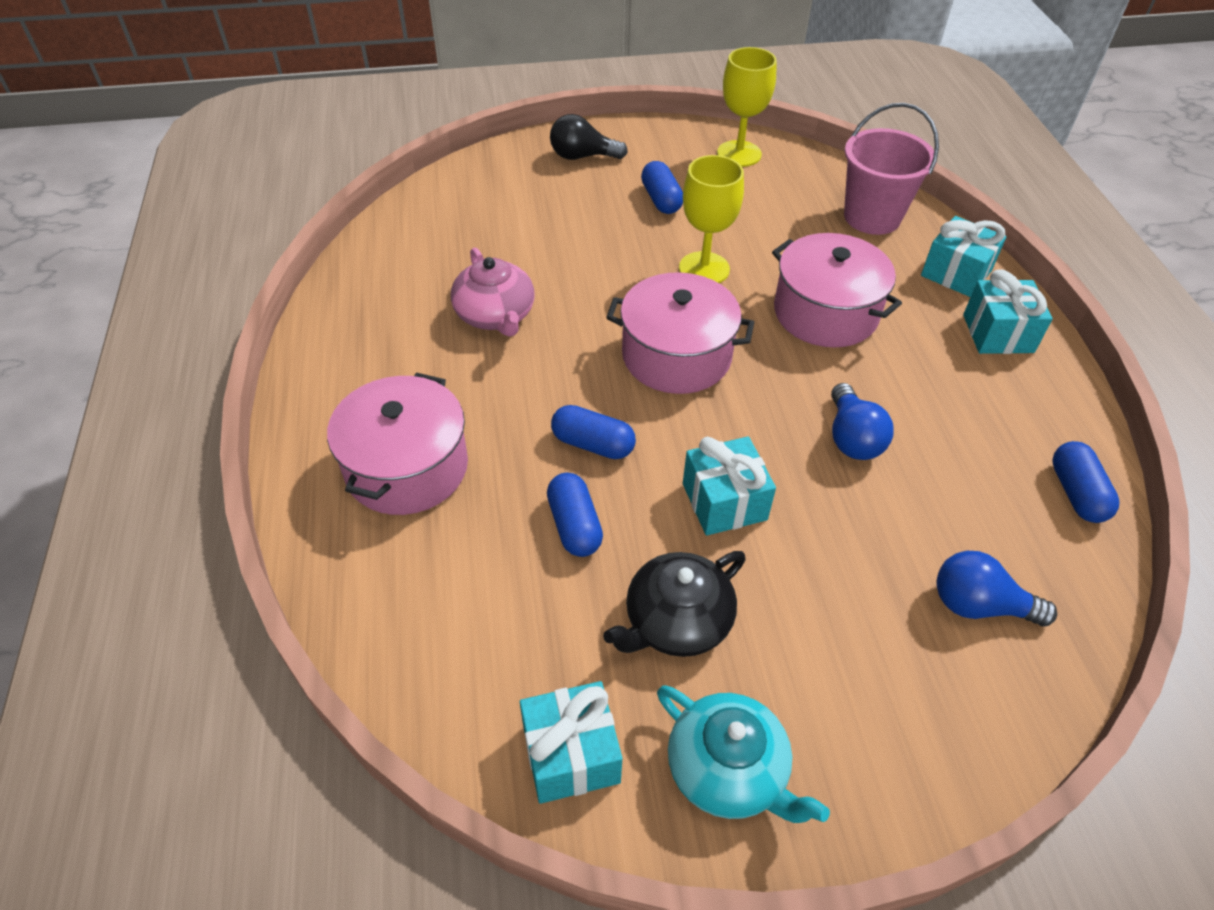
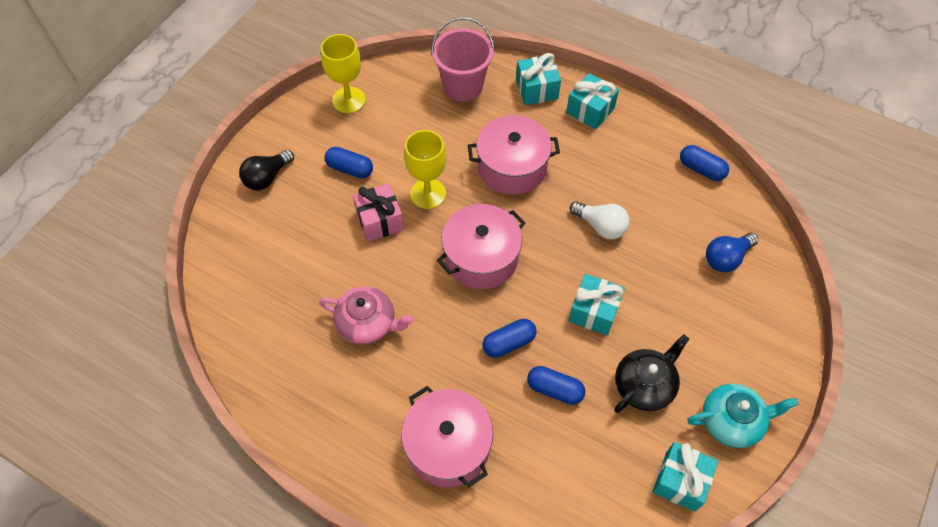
camera: 50 degrees left, 10 degrees up
black teapot [603,551,746,657] -> black teapot turned 135 degrees counterclockwise [614,335,689,413]
blue light bulb [831,383,894,460] -> white light bulb [570,201,630,239]
none -> pink gift [353,183,404,242]

